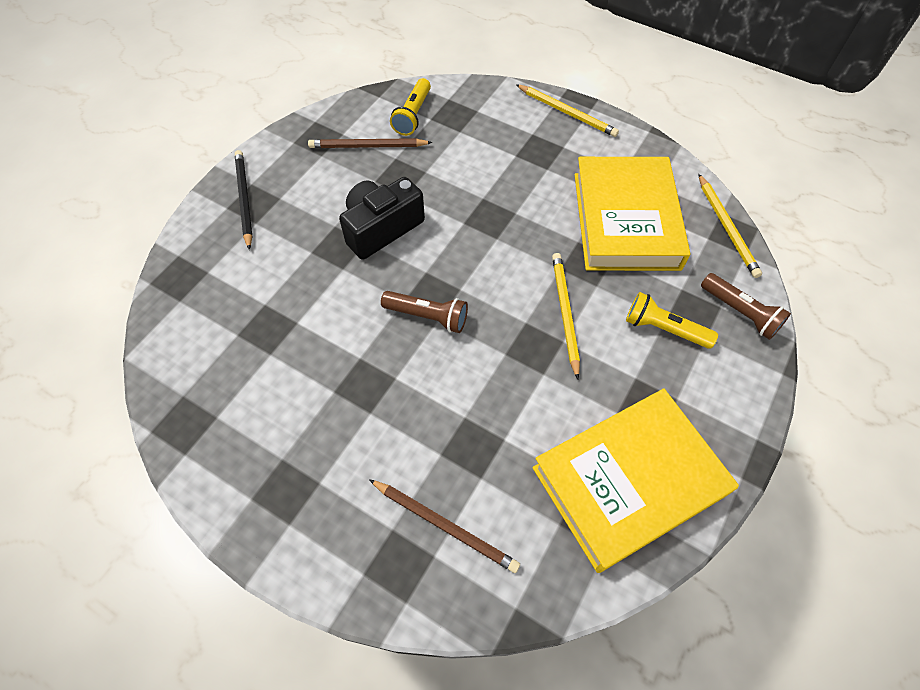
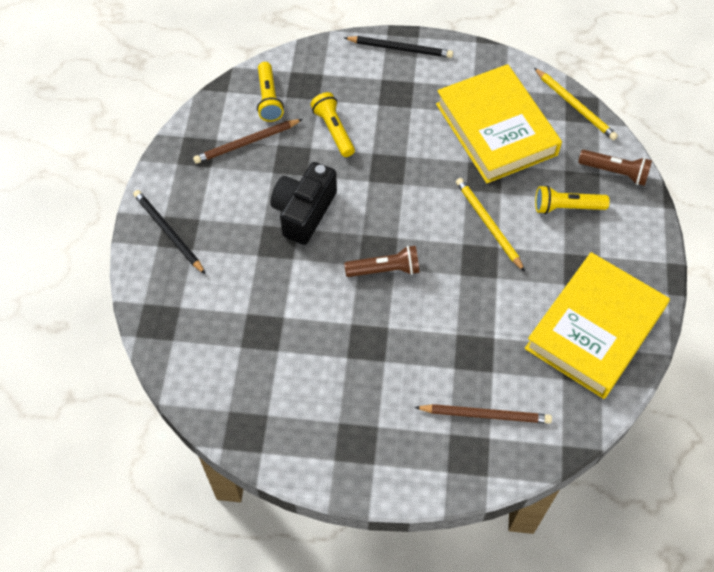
camera: 25 degrees left, 0 degrees up
yellow pencil [516,84,619,137] -> black pencil [344,36,453,58]
none -> yellow flashlight [311,92,355,157]

